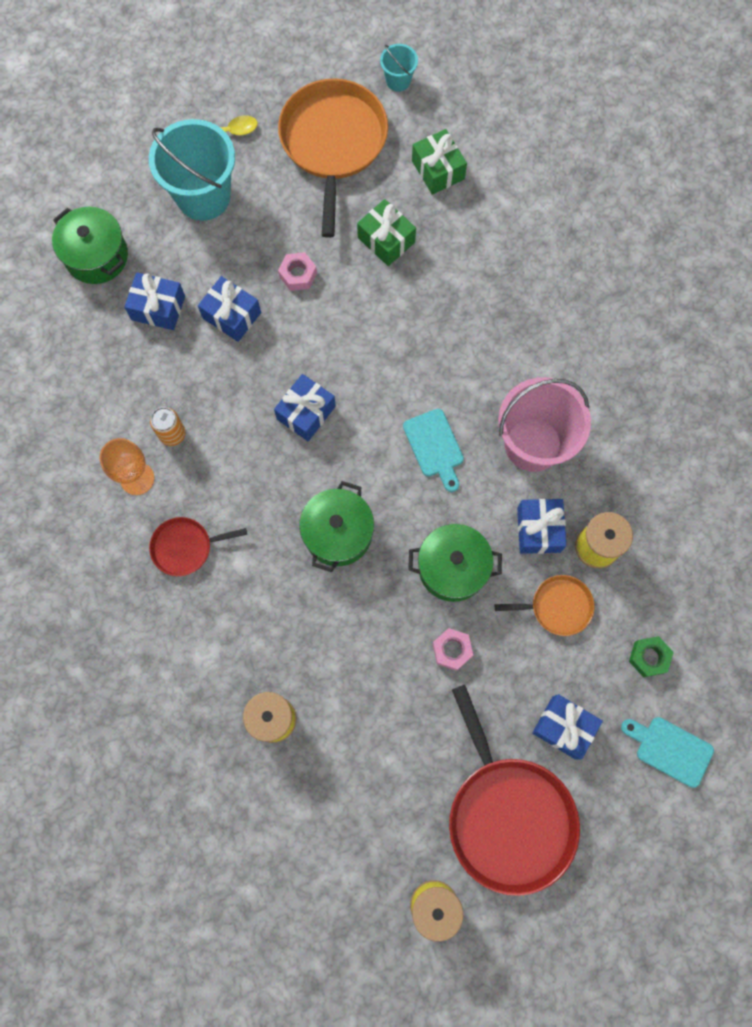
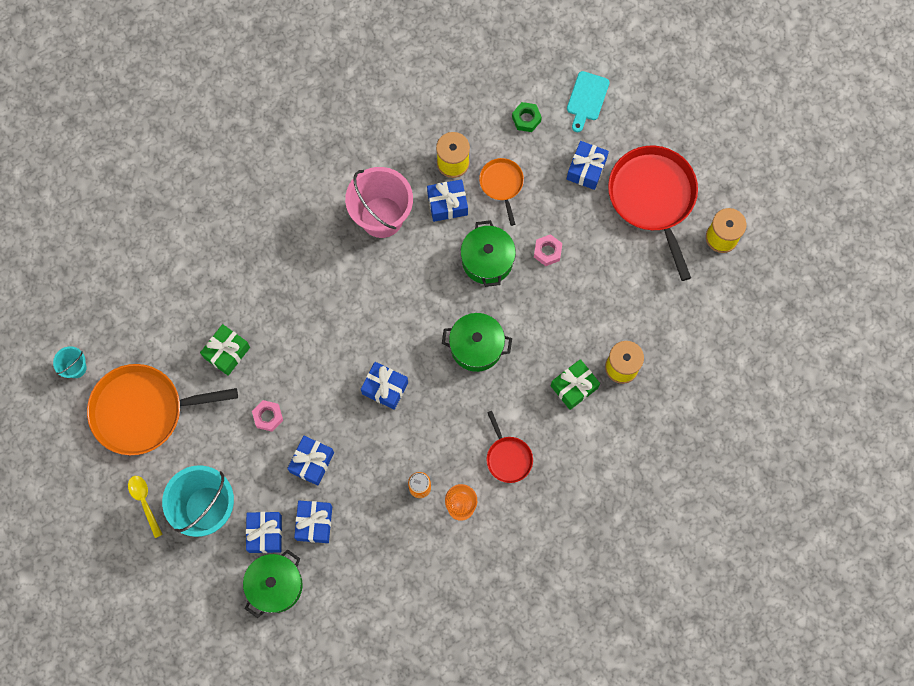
camera: 100 degrees left, 0 degrees up
turquoise cutting board [403,409,464,492] -> none
green gift [412,129,467,195] -> green gift moved to [551,359,600,410]
red pan [449,685,580,896] -> red pan turned 75 degrees counterclockwise [608,146,698,281]
none -> blue gift [246,512,282,553]

